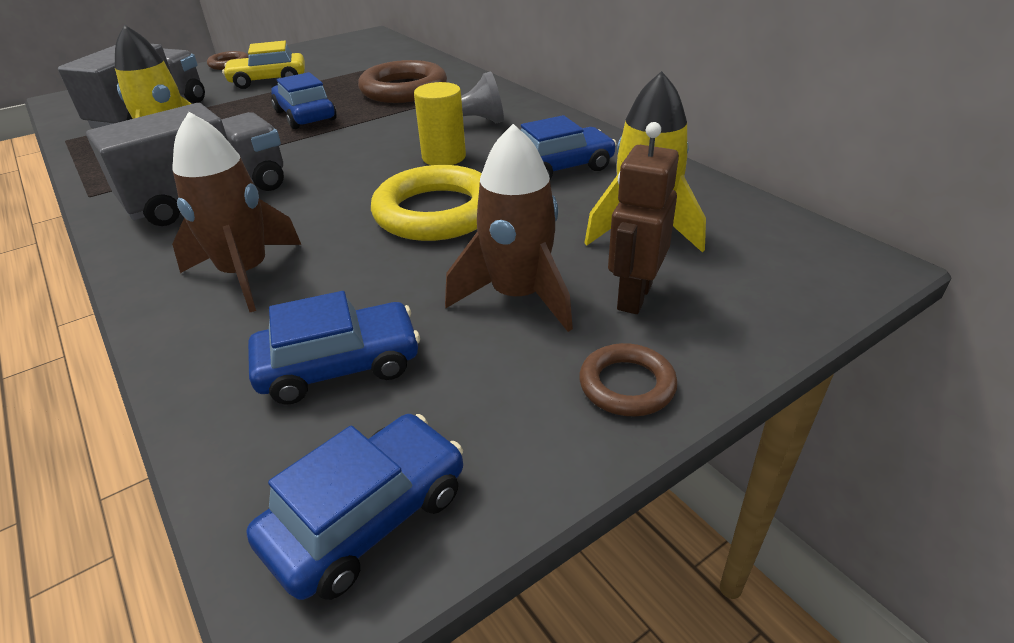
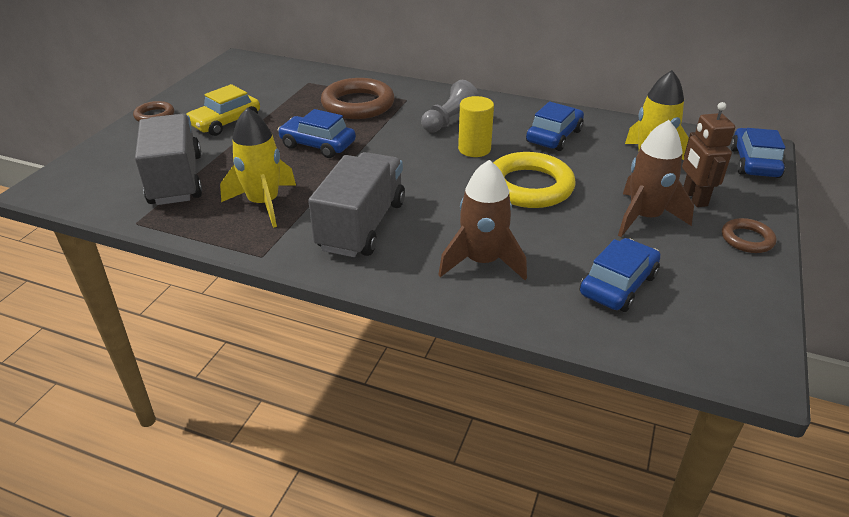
camera: 35 degrees left, 0 degrees up
blue car [247,414,463,600] -> blue car moved to [730,128,785,178]

